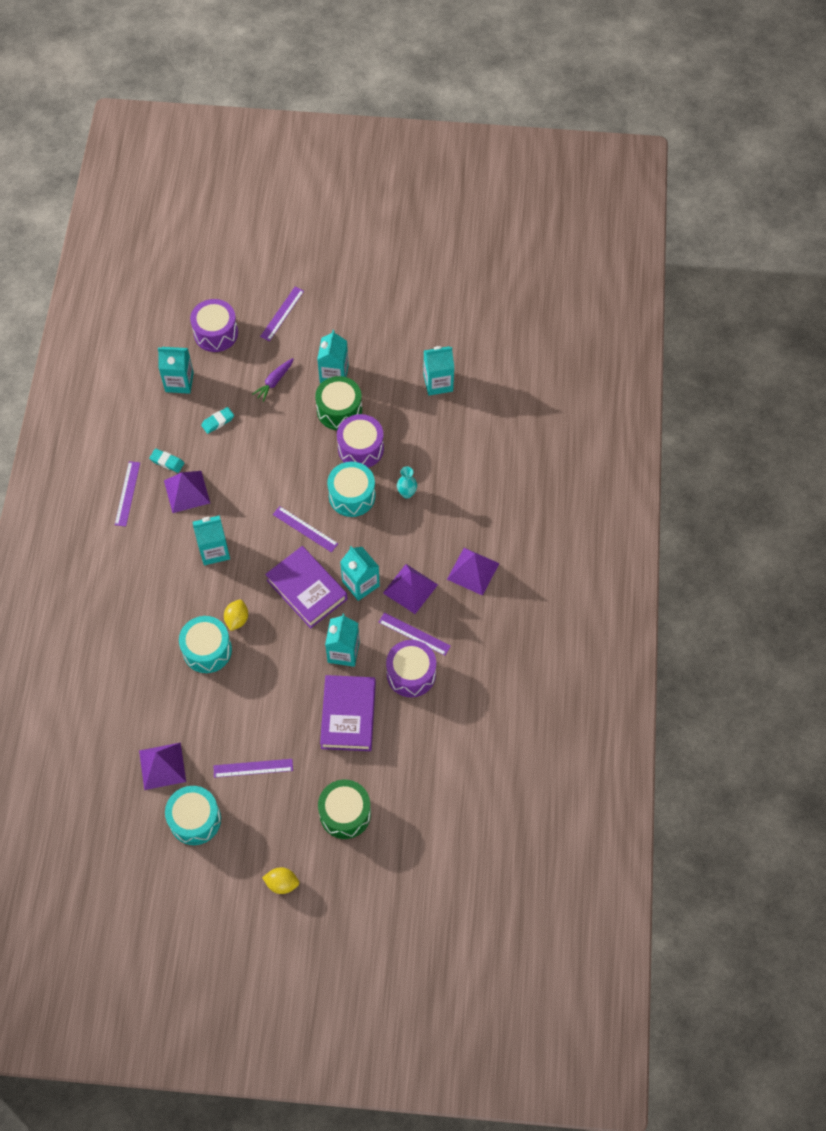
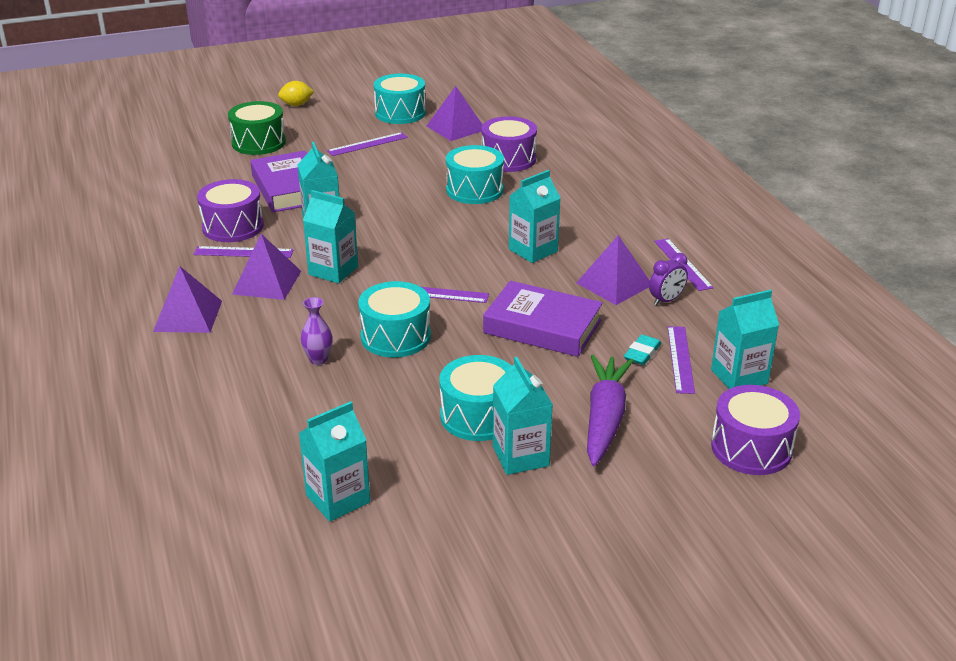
camera: 155 degrees right, 30 degrees down
turquoise eraser [149,449,184,473] -> purple clock [649,253,688,306]
yellow lemon [224,600,248,631] -> none
purple carrot [252,358,294,402] -> purple carrot [587,355,634,466], size x1.75
purple ruler [260,287,304,341] -> purple ruler moved to [668,326,695,394]
purple book [265,546,348,628] -> purple book moved to [483,281,603,357]
green drum [315,376,362,430] -> turquoise drum [440,355,512,441]
purple drum [337,414,384,468] -> purple drum moved to [481,116,537,172]
turquoise vase [397,467,417,499] -> purple vase [301,297,333,365]

